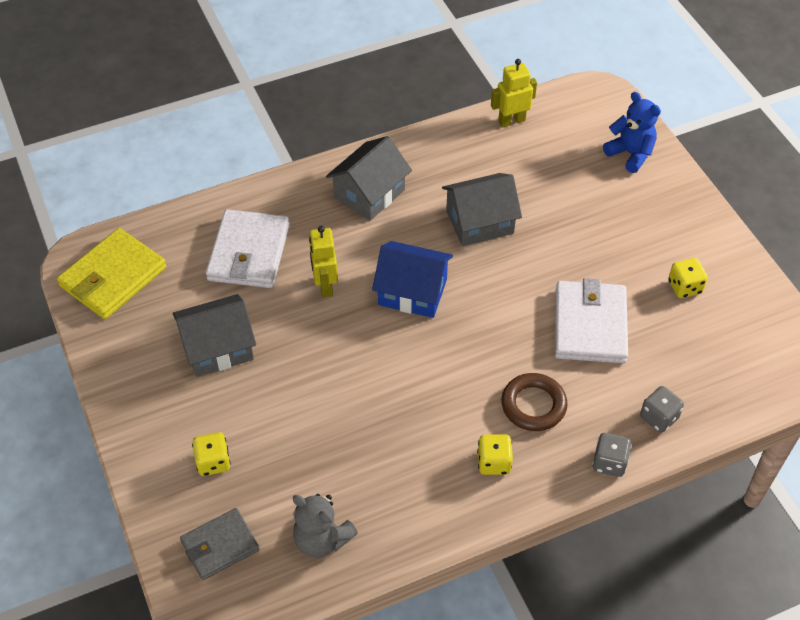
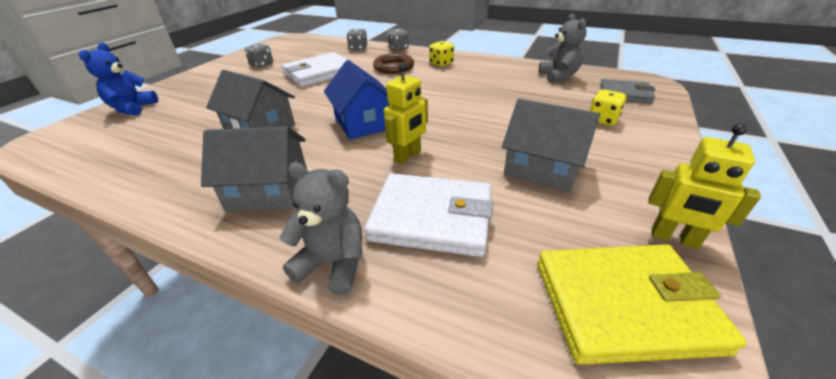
camera: 130 degrees left, 15 degrees down
white wallet [206,209,290,288] -> white wallet turned 45 degrees clockwise [364,173,493,257]
yellow robot [491,59,537,127] -> yellow robot moved to [648,124,761,249]
yellow dice [669,258,708,298] -> grey dice [245,43,273,68]
none -> grey teddy bear [279,162,362,295]

